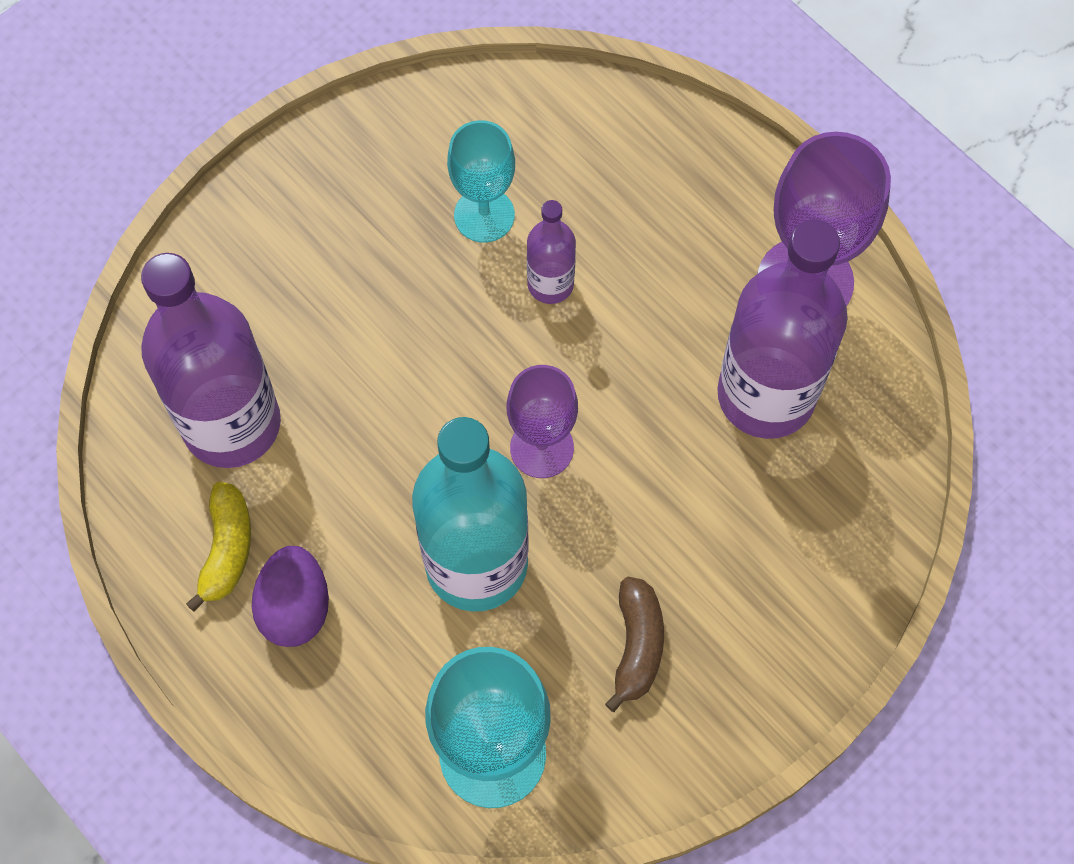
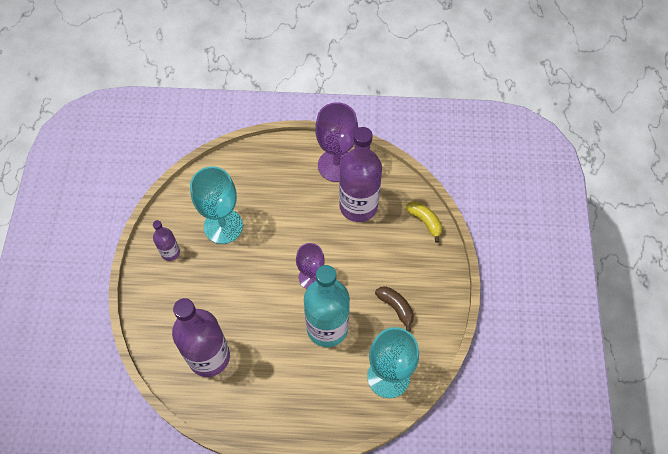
camera: 45 degrees left, 5 degrees down
yellow banana [186,482,251,612] -> yellow banana moved to [405,201,442,243]
purple egg [252,546,329,647] -> none
turquoise goblet [447,120,515,243] -> turquoise goblet [190,166,243,244], size x1.57
purple bottle [527,200,576,304] -> purple bottle moved to [153,220,180,261]

